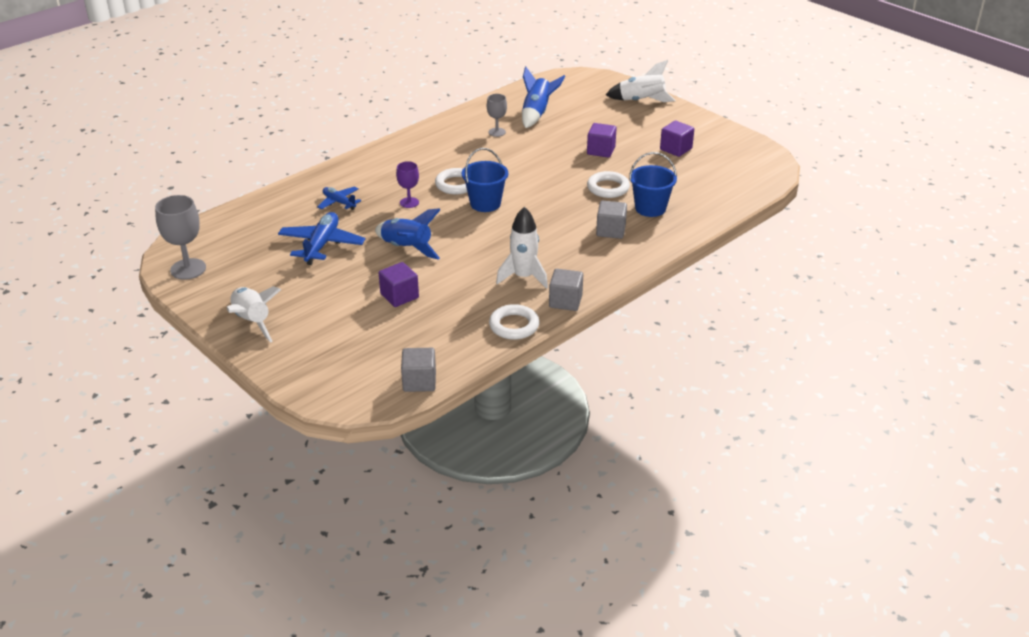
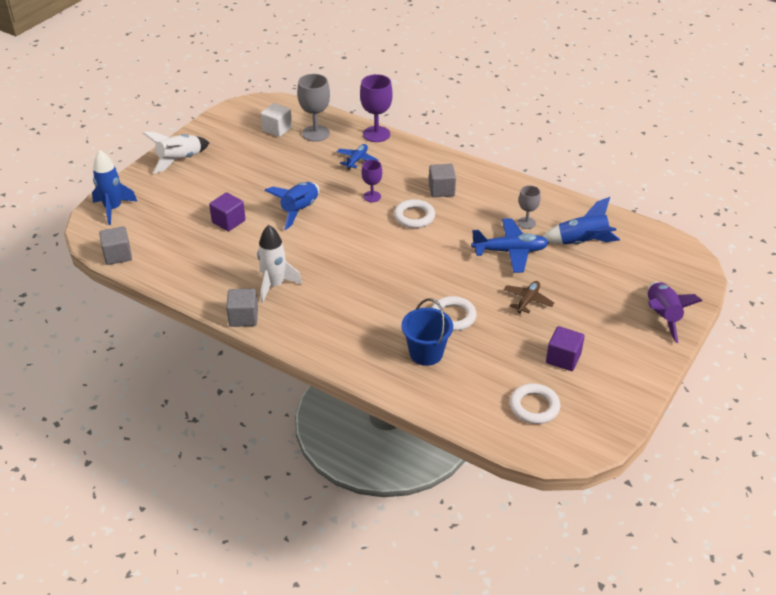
camera: 75 degrees right, 5 degrees up
grey goblet [155,195,206,280] -> grey goblet moved to [297,74,330,142]
blue plane [278,212,365,265] -> blue plane moved to [471,218,549,273]
blue bucket [462,148,508,212] -> none
white ring [489,304,539,340] -> white ring moved to [510,383,560,424]
purple cube [587,123,617,158] -> brown plane [504,281,554,314]
grey cube [596,201,627,239] -> grey cube moved to [429,164,456,197]
white rocket [606,60,676,102] -> purple rocket [648,282,702,343]
none -> blue rocket [92,150,138,225]
none -> white cube [261,103,292,137]
none -> purple goblet [360,74,393,142]

